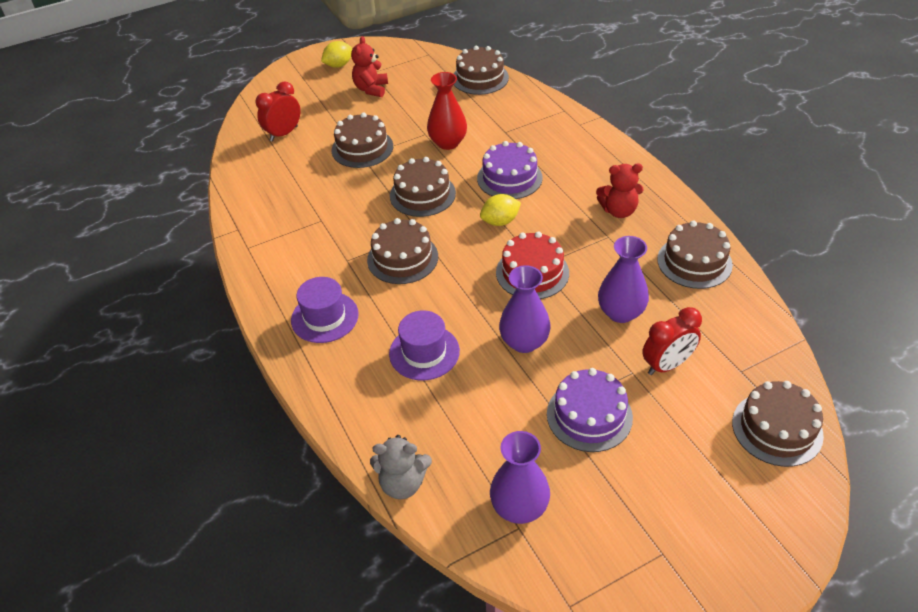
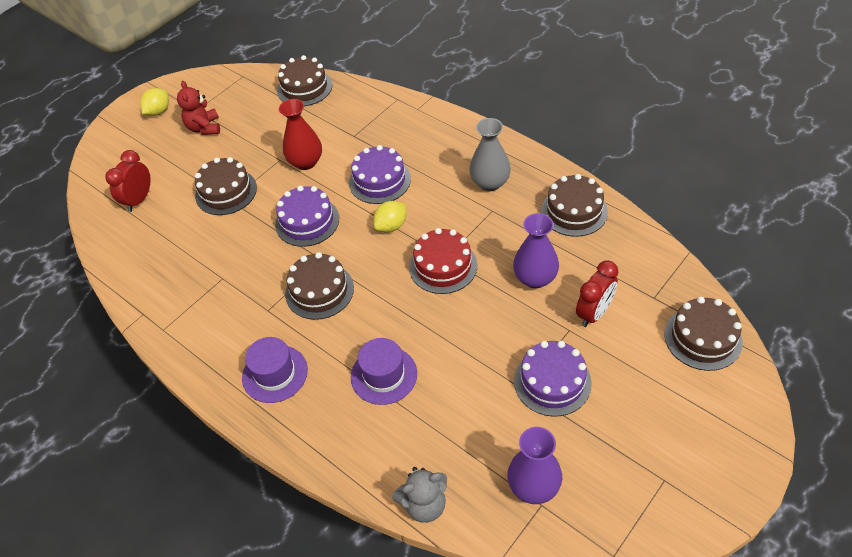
camera: 20 degrees left, 5 degrees up
brown cake [390,157,456,217] -> purple cake [275,186,339,247]
purple vase [499,265,551,353] -> none
red teddy bear [596,164,643,218] -> grey vase [469,118,511,191]

